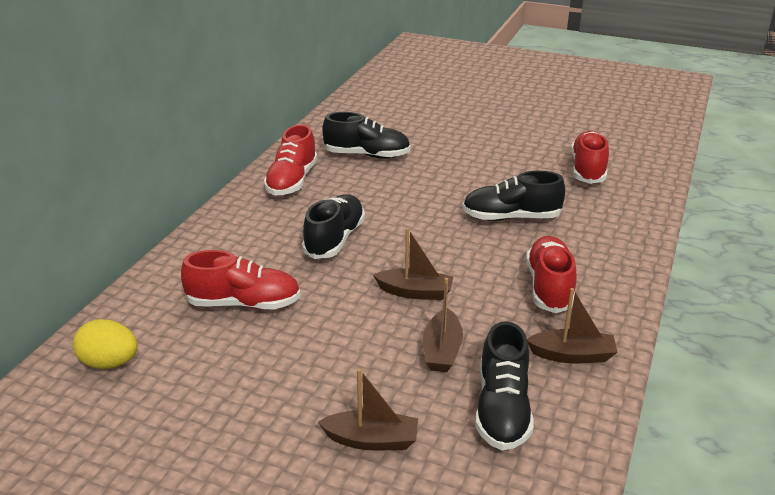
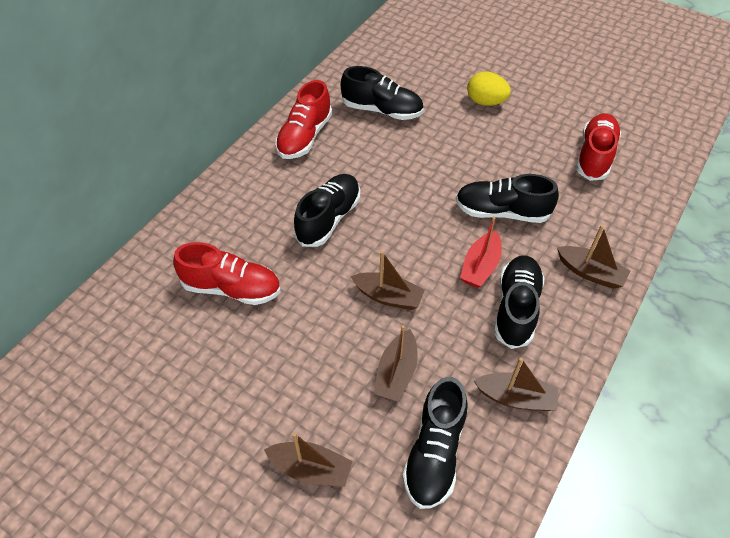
camera: 10 degrees right, 20 degrees up
yellow egg [73,319,138,369] -> yellow egg moved to [467,71,511,106]
red shoe [526,236,576,313] -> black shoe [494,255,545,349]
none -> red boat [460,216,502,288]
none -> brown boat [557,225,631,289]

